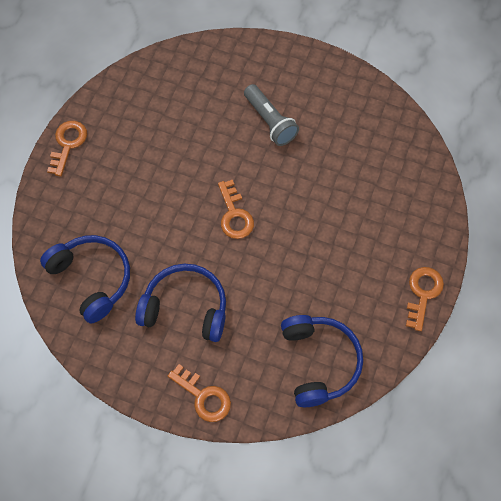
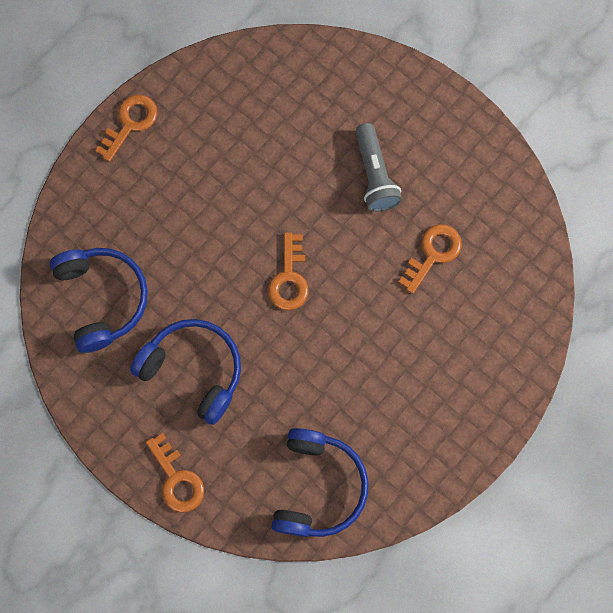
camera: 20 degrees right, 10 degrees up
orange key [406,267,444,331] -> orange key moved to [399,224,462,294]

